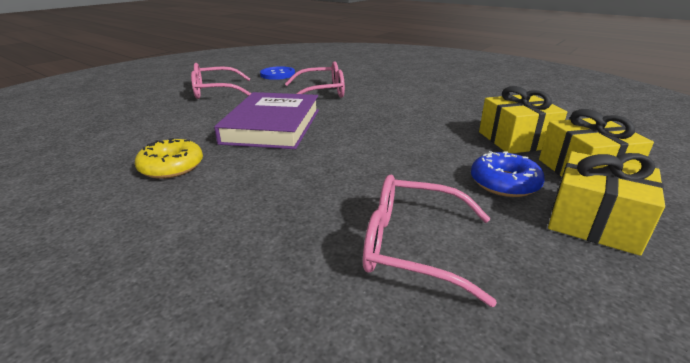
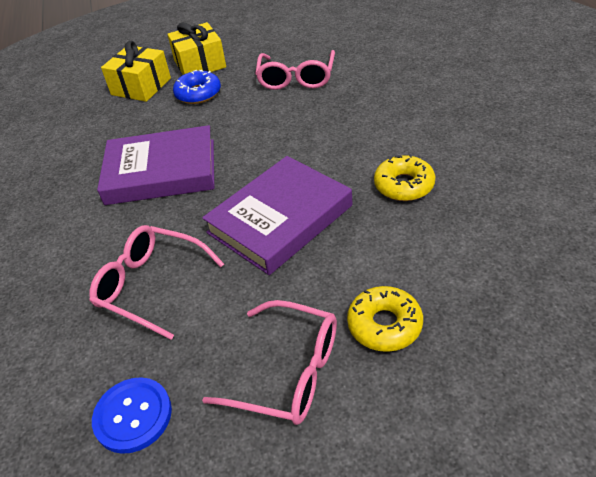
camera: 140 degrees left, 15 degrees up
pink glasses [363,175,497,307] -> pink glasses turned 45 degrees clockwise [255,50,335,90]
yellow gift [479,86,567,153] -> none
none -> purple book [97,125,214,205]
none -> yellow donut [347,286,423,352]

